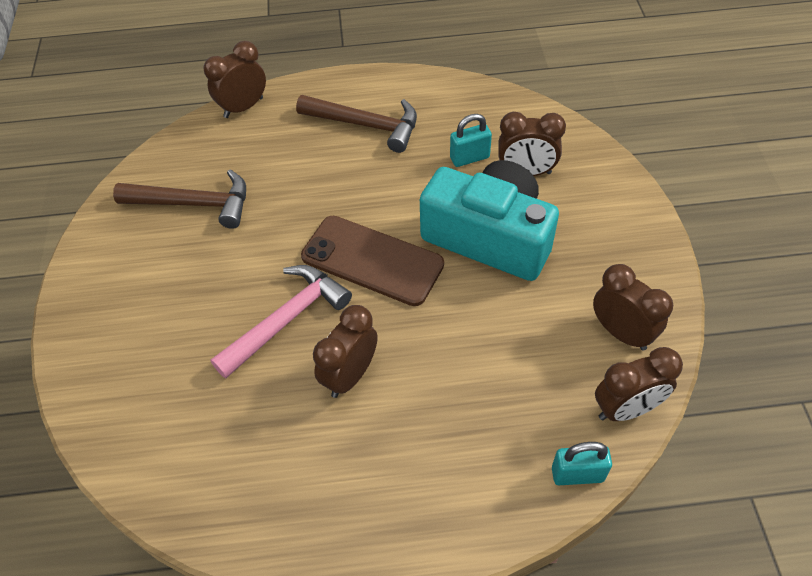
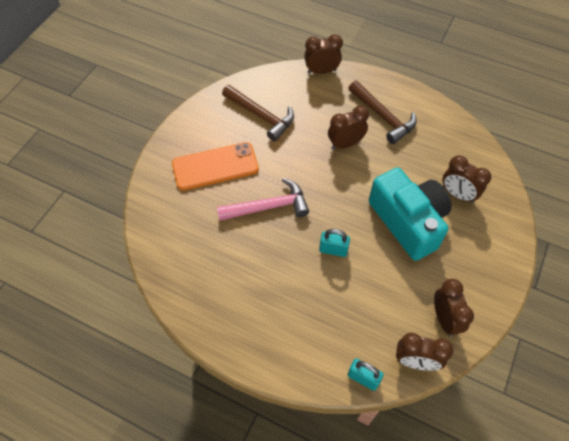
camera: 30 degrees right, 5 degrees up
brown phone [301,216,444,306] -> none
brown clock [313,305,378,398] -> brown clock moved to [328,106,369,150]
turquoise padlock [450,114,492,167] -> turquoise padlock moved to [319,229,350,257]
none -> orange phone [172,142,259,191]

